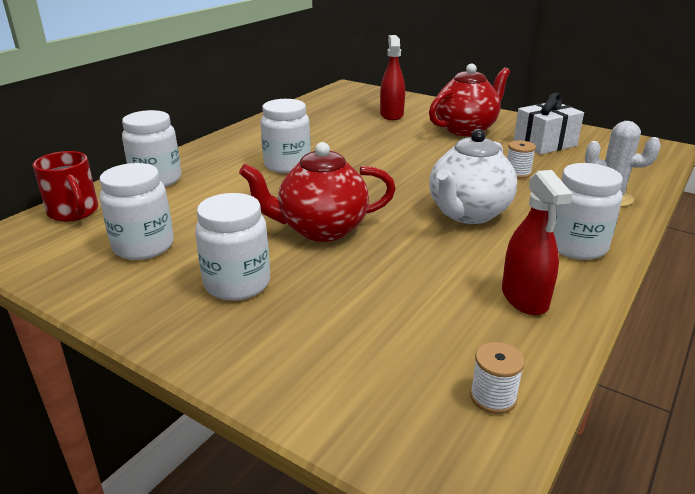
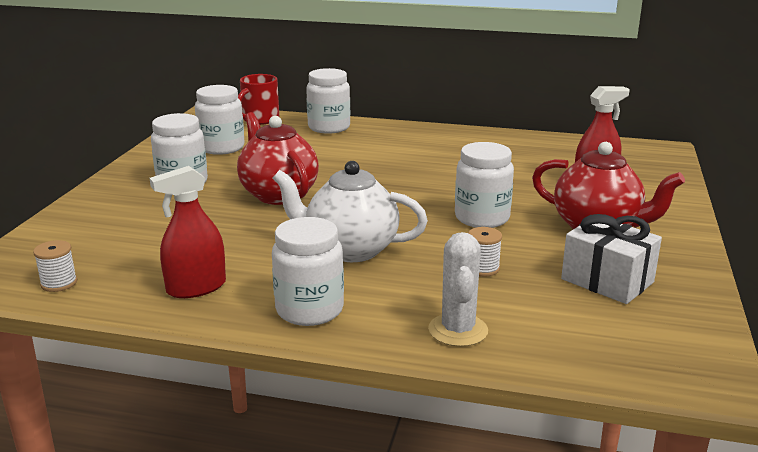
camera: 70 degrees right, 5 degrees down
white jar [261,99,311,173] -> white jar moved to [455,142,514,228]

